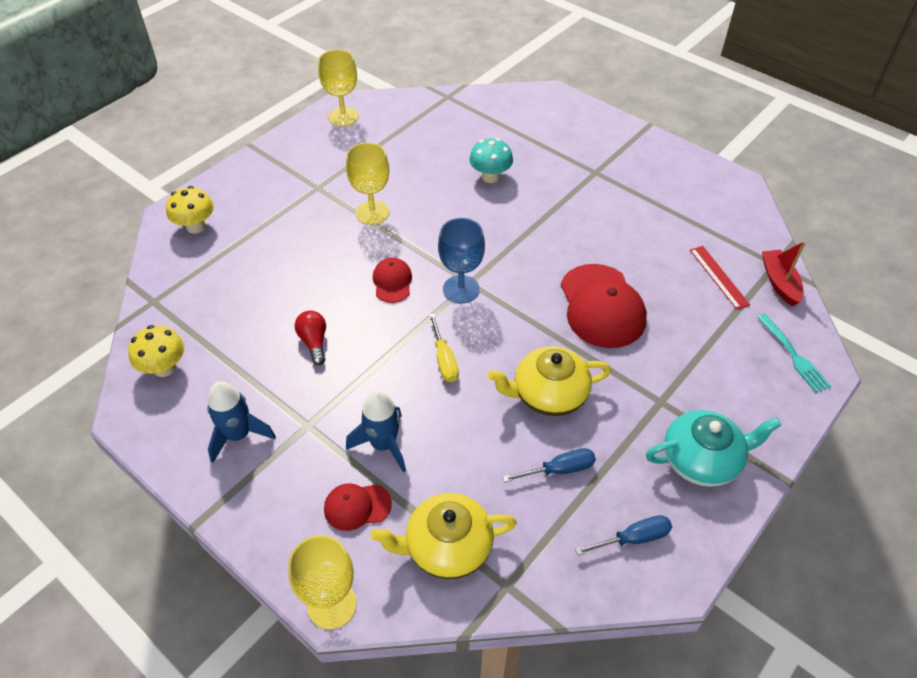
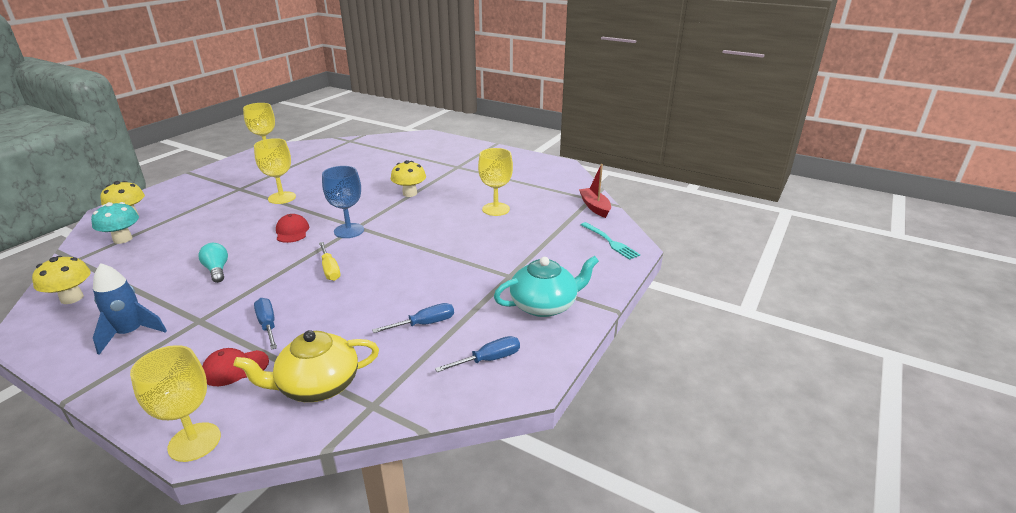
camera: 10 degrees left, 20 degrees down
red light bulb [295,310,326,365] -> turquoise light bulb [198,243,228,283]
blue rocket [346,391,406,473] -> blue screwdriver [254,298,277,350]
turquoise mushroom [469,138,513,183] -> turquoise mushroom moved to [91,202,139,244]
yellow teapot [488,346,611,416] -> none
red cap [561,264,647,348] -> none
red ruler [690,246,750,310] -> none
none -> yellow mushroom [391,160,426,197]
none -> yellow goblet [478,148,513,216]

